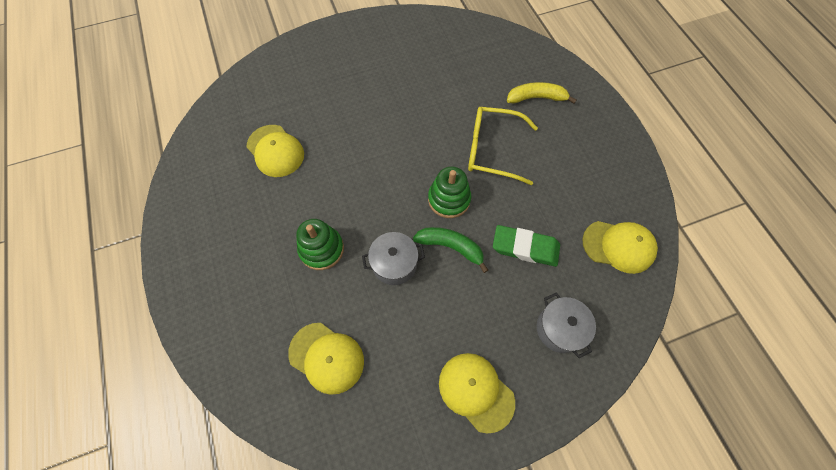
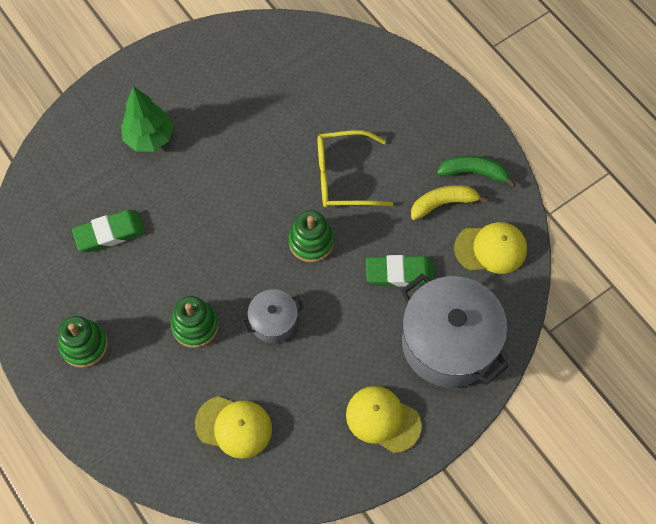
camera: 15 degrees left, 0 degrees up
yellow cap [247,125,304,177] -> green eraser [72,210,145,252]
green banana [413,227,488,273] -> green banana moved to [437,156,516,188]
yellow banana [507,82,577,104] -> yellow banana moved to [411,185,488,220]
grey pot [537,292,596,358] -> grey pot [401,274,509,387], size x2.02
none -> green stacking toy [58,316,108,368]
none -> green tree [121,86,174,151]

